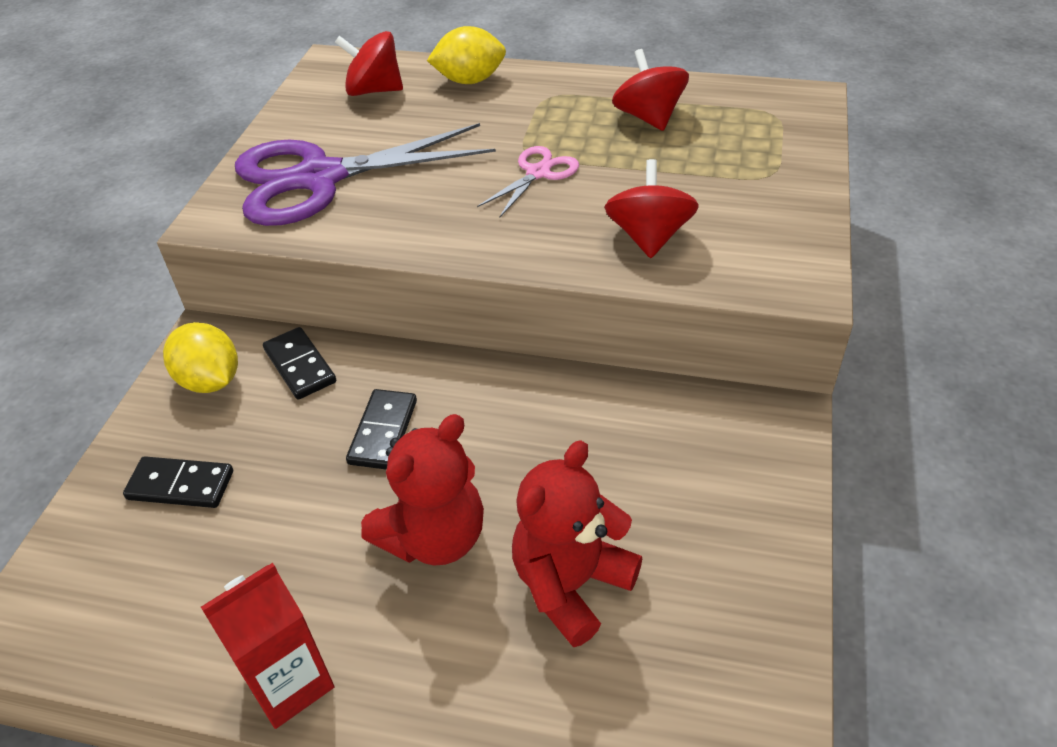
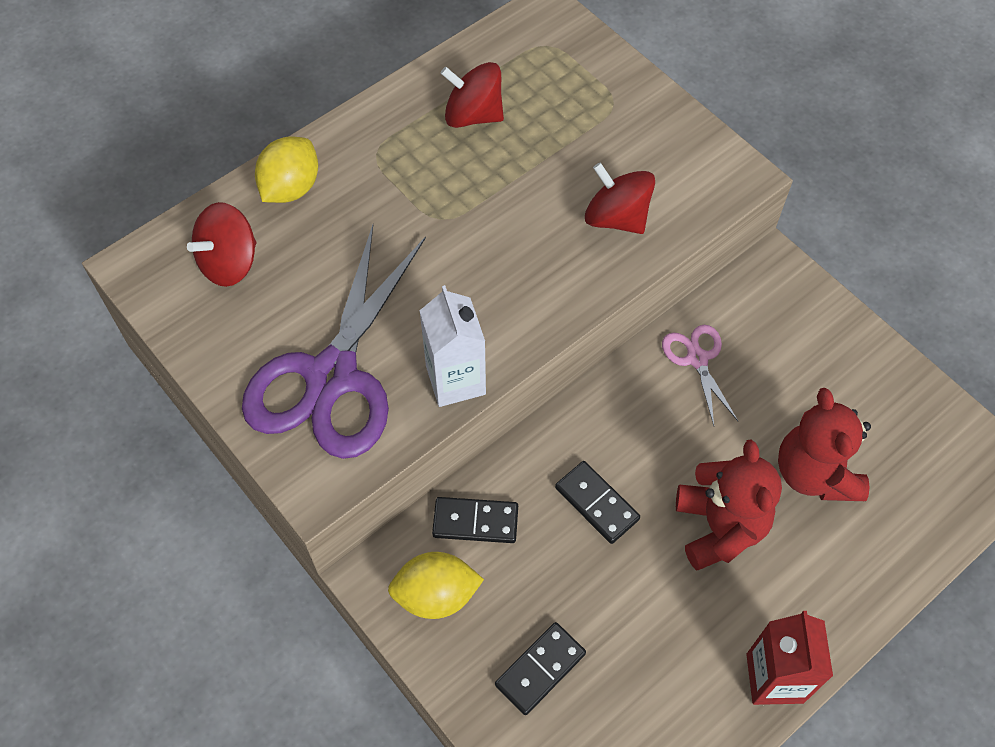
camera: 55 degrees left, 15 degrees up
pink scissors [477,146,579,217] -> pink scissors moved to [662,325,738,426]
none -> white carton [419,285,486,407]

